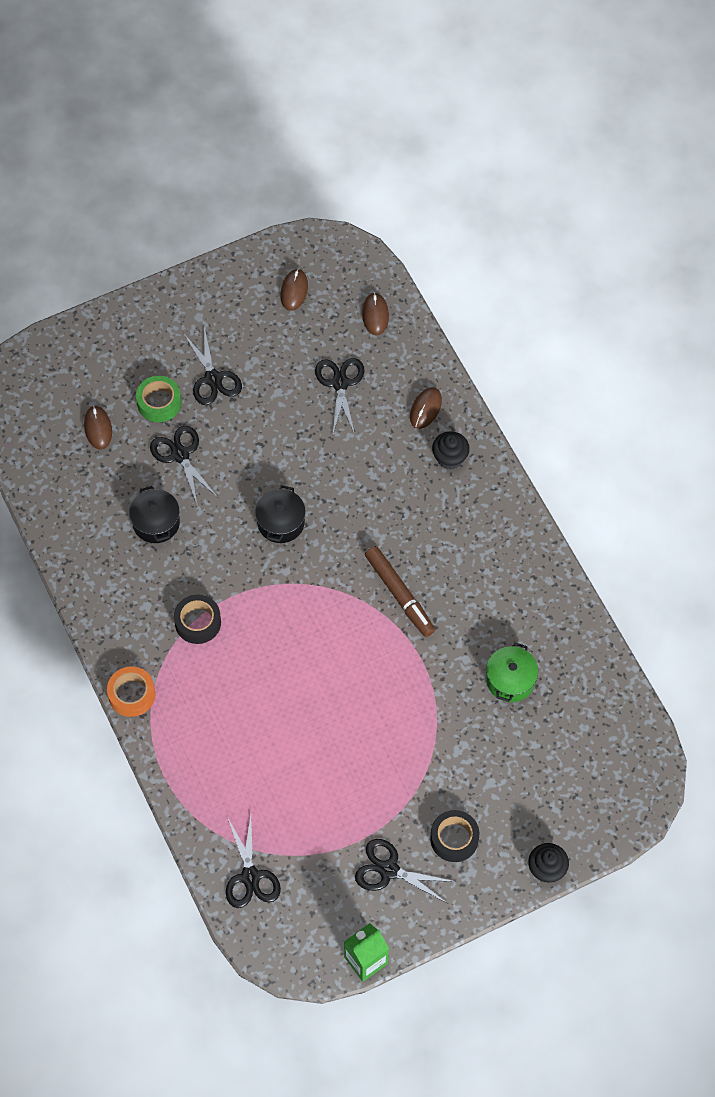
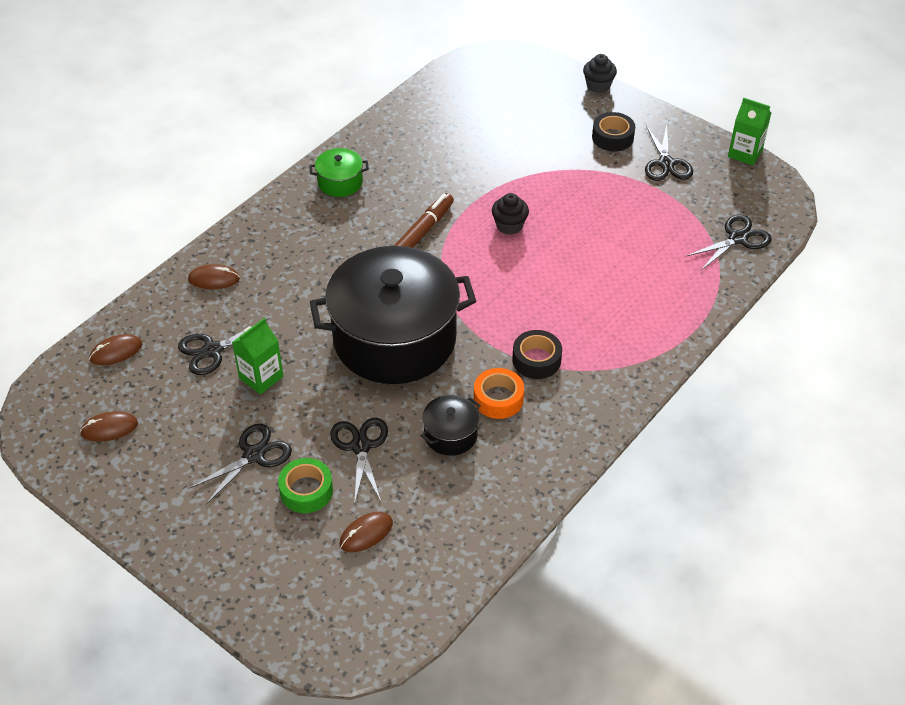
camera: 115 degrees left, 15 degrees down
orange tape [107,667,155,717] -> orange tape moved to [474,368,524,419]
black scissors [150,426,218,506] -> black scissors turned 135 degrees clockwise [330,418,388,505]
black pot [255,485,306,543] -> black pot [310,246,476,384], size x2.44
black cupcake [432,431,470,470] -> black cupcake moved to [492,193,529,235]
green pot [486,643,538,702] -> green pot moved to [309,148,369,197]
none -> green carton [232,318,283,394]

